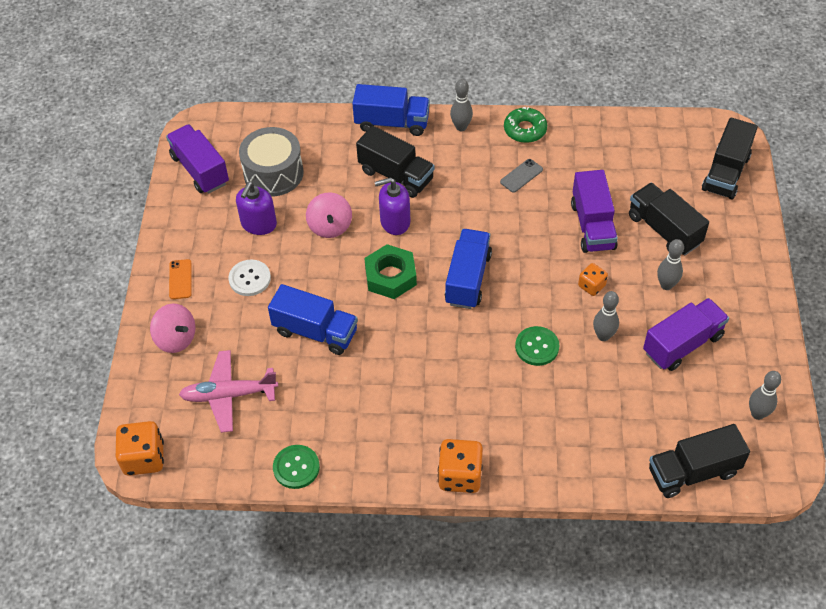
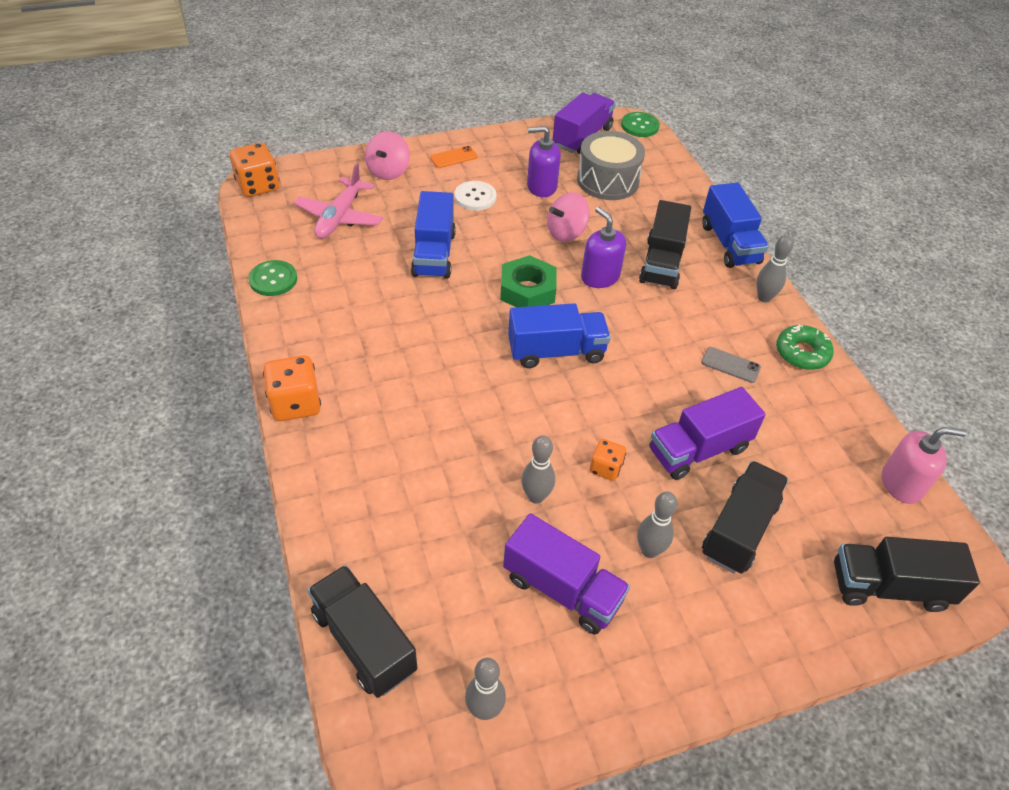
camera: 65 degrees right, 5 degrees down
pink plane [179,350,278,433] -> pink plane turned 135 degrees counterclockwise [294,163,383,239]
green button [515,326,559,366] -> green button moved to [621,112,660,137]
none -> pink soap dispenser [882,427,967,504]

